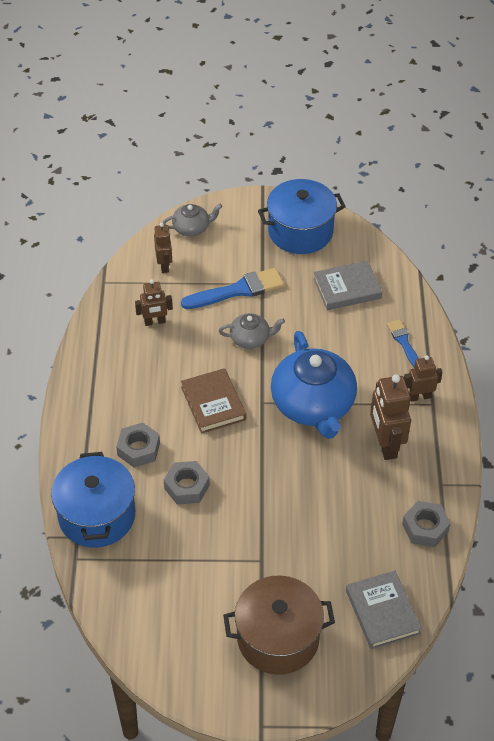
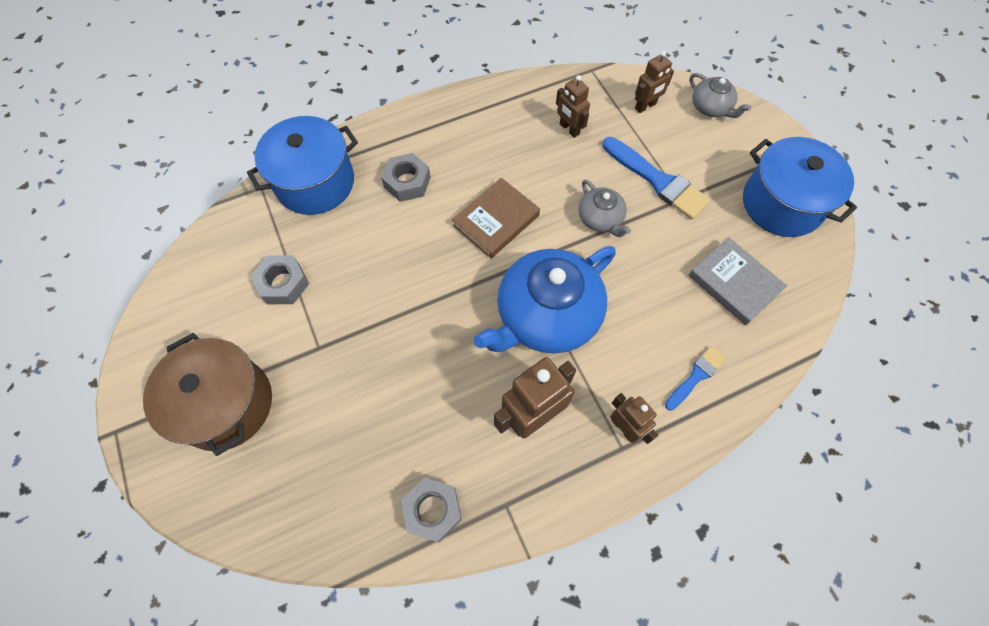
camera: 65 degrees right, 15 degrees up
grey nut [164,461,210,505] -> grey nut moved to [251,255,309,304]
grey book [346,571,422,649] -> none

